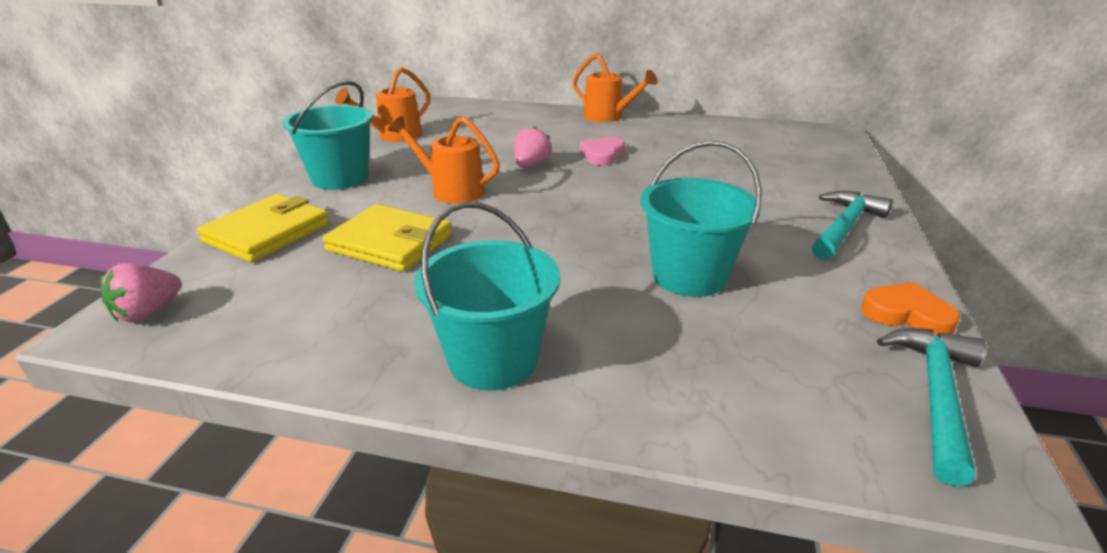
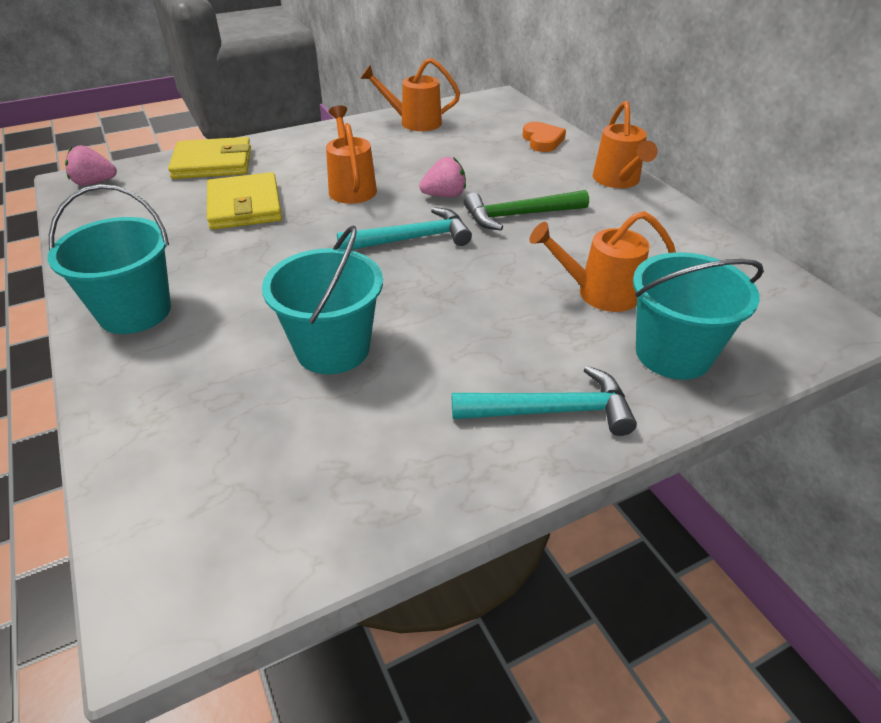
camera: 50 degrees right, 10 degrees up
turquoise bucket [282,81,373,190] -> turquoise bucket moved to [633,252,764,380]
pink heart [580,137,625,166] -> green hammer [464,190,589,230]
orange heart [861,282,960,336] -> orange heart moved to [522,122,566,152]
turquoise hammer [877,328,986,486] -> turquoise hammer moved to [337,207,472,250]
none -> orange watering can [529,211,676,312]

